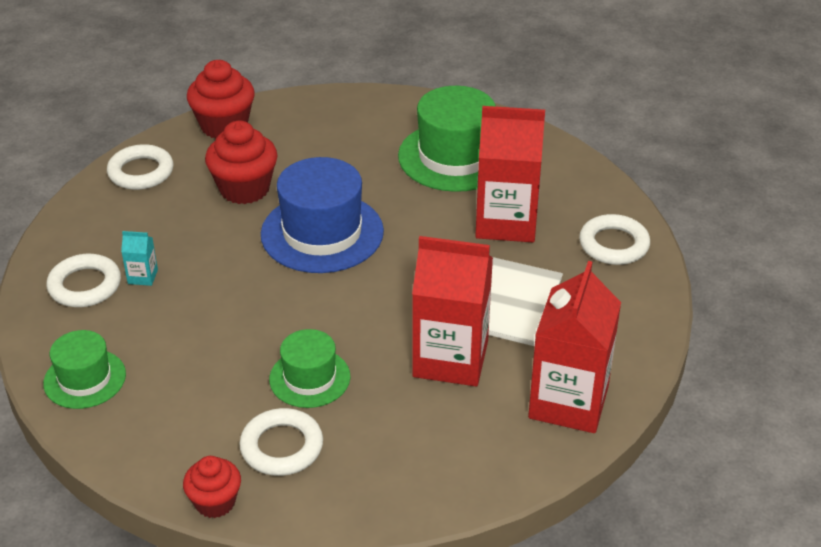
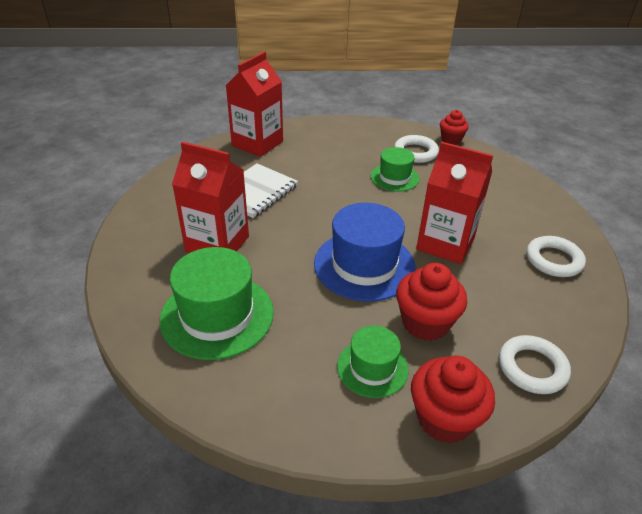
camera: 165 degrees left, 0 degrees up
green hat [43,330,126,409] -> green hat moved to [337,326,409,398]
turquoise carton [121,231,158,286] -> none
red carton [412,236,493,386] -> red carton moved to [416,142,493,264]
white ring [579,214,650,265] -> none

